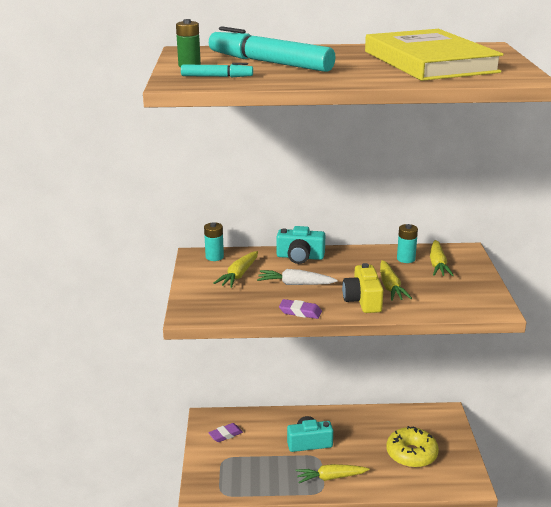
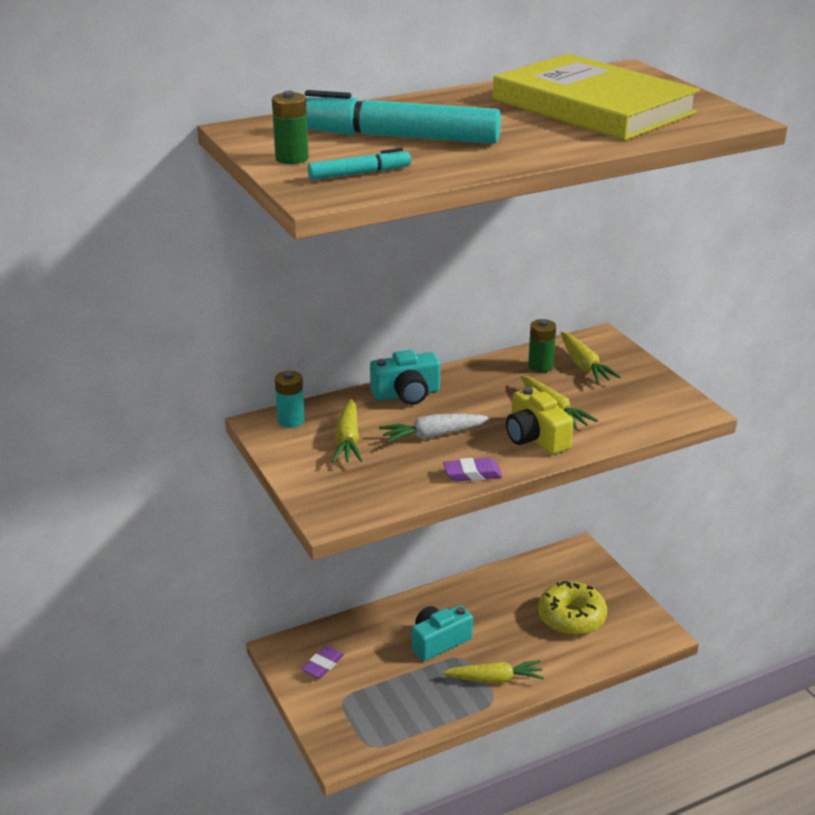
camera: 25 degrees left, 5 degrees up
yellow carrot [296,464,369,483] -> yellow carrot turned 150 degrees counterclockwise [442,660,544,683]
turquoise battery [397,224,418,263] -> green battery [528,319,556,372]

